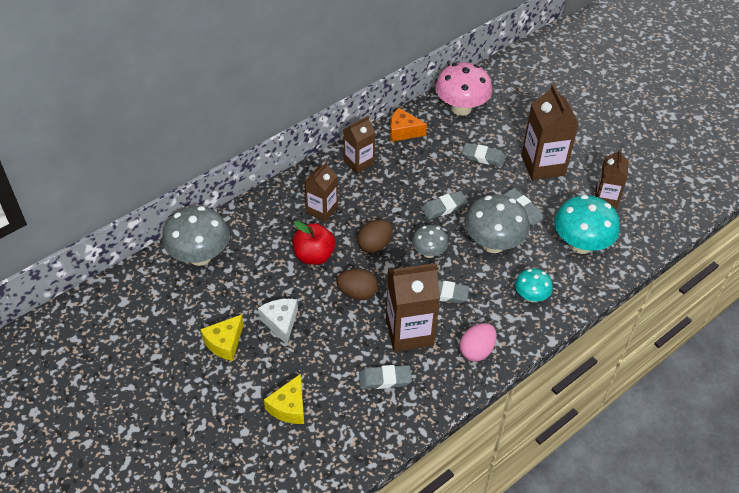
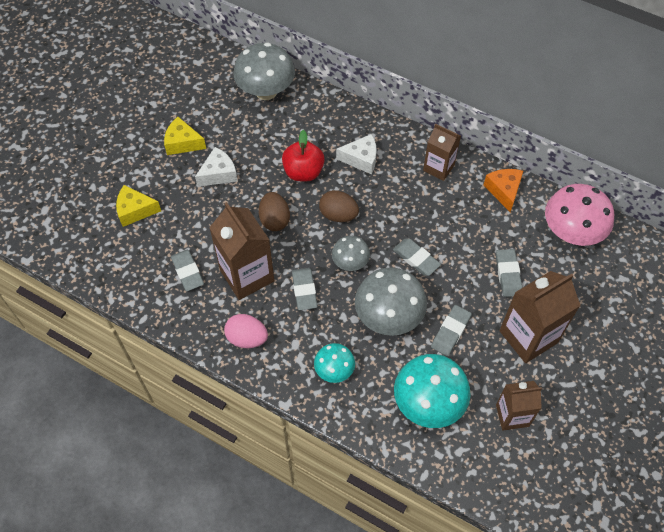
camera: 70 degrees right, 10 degrees up
brown carton [305,161,338,222] -> white cheese [336,134,377,174]

